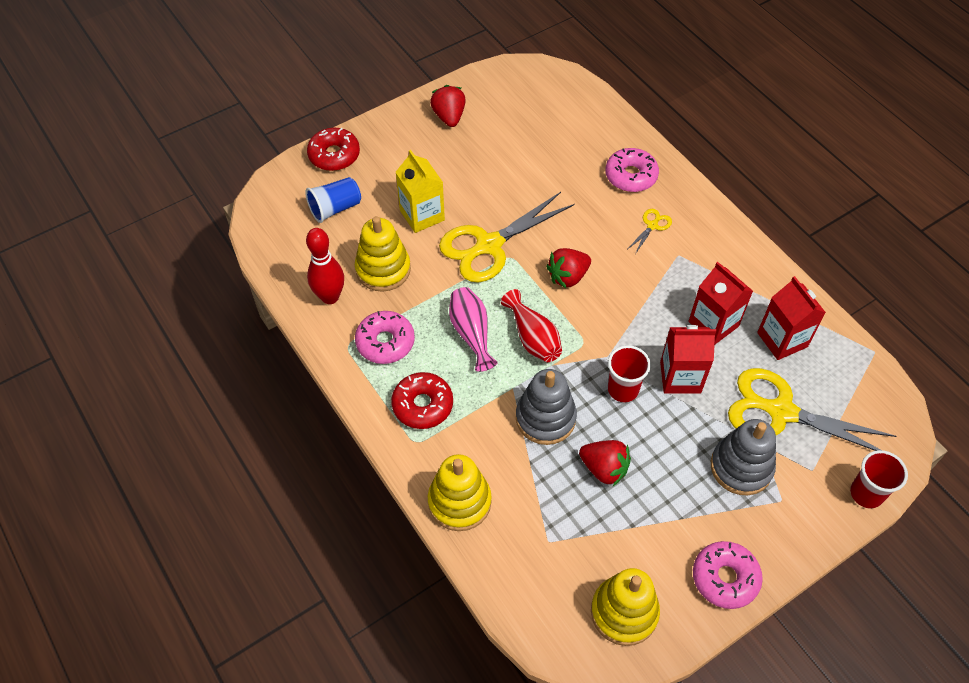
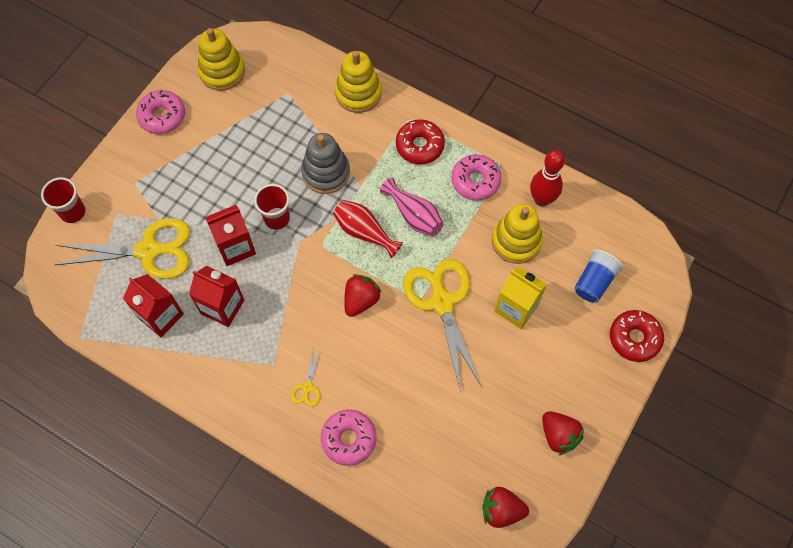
camera: 155 degrees right, 10 degrees up
yellow scissors [439,192,575,283] -> yellow scissors turned 45 degrees counterclockwise [403,259,482,392]
red strawberry [579,440,631,486] -> red strawberry moved to [482,487,529,528]
grey stacking toy [711,419,776,496] -> none

